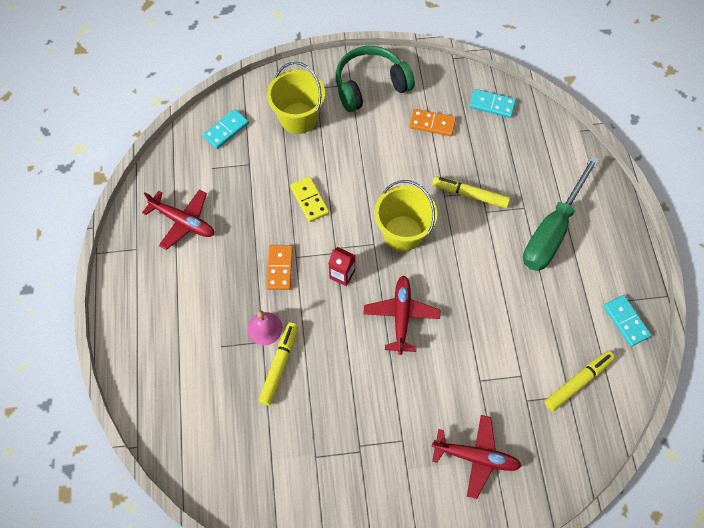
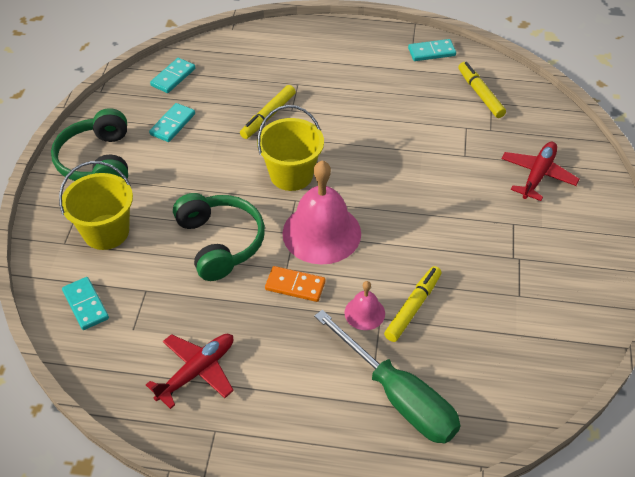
camera: 75 degrees left, 15 degrees down
yellow marker [259,323,298,406] -> yellow marker turned 90 degrees clockwise [384,266,442,342]
yellow domino [290,177,329,222] -> green headphones [173,193,265,281]
red carton [328,247,355,286] -> pink bell [283,160,361,265]
red plane [364,275,440,355] -> none
orange domino [409,109,456,136] -> turquoise domino [149,103,195,142]
green screwdriver [523,156,600,271] -> green screwdriver moved to [314,310,460,443]

